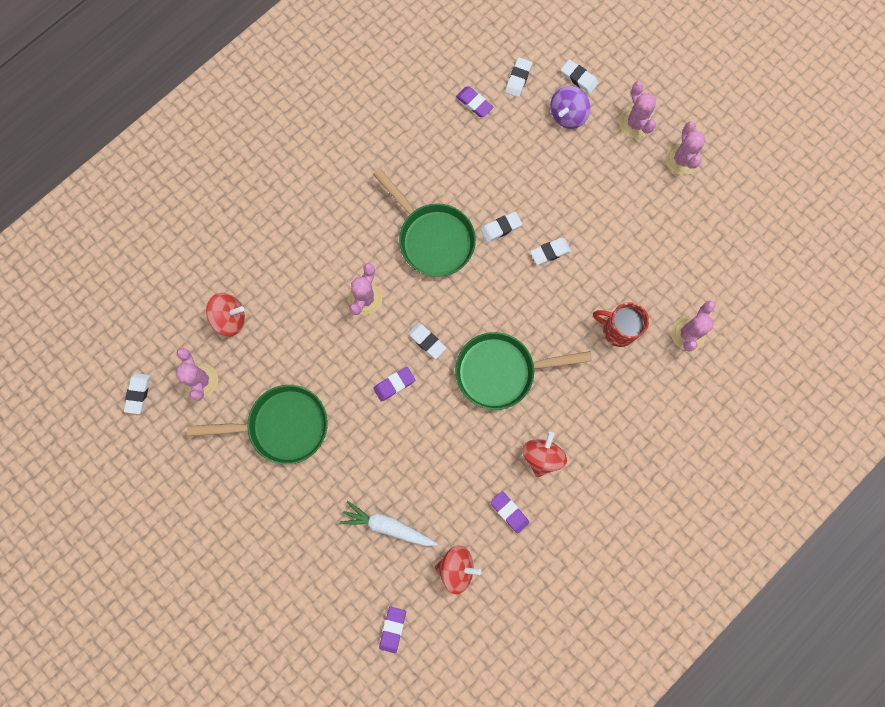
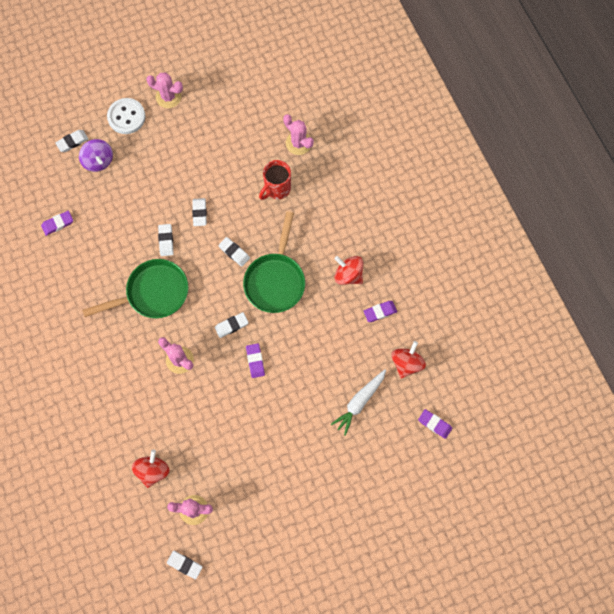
camera: 70 degrees left, 5 degrees down
green pan [187,385,328,465] -> none
white eraser [505,57,532,97] -> white eraser moved to [218,237,250,267]
pink cactus [619,81,656,139] -> white button [107,98,146,134]

